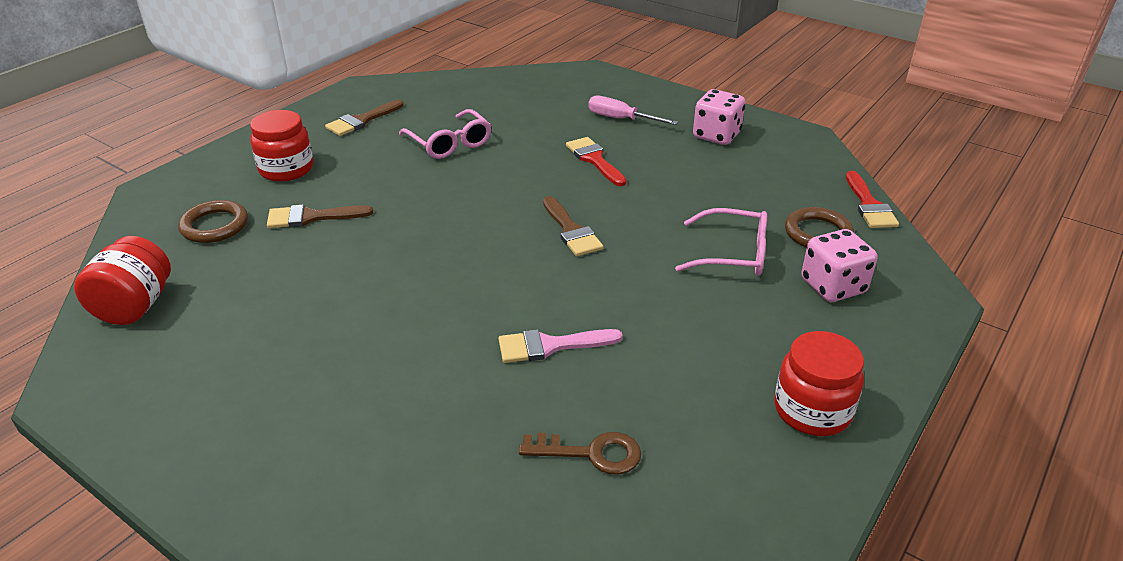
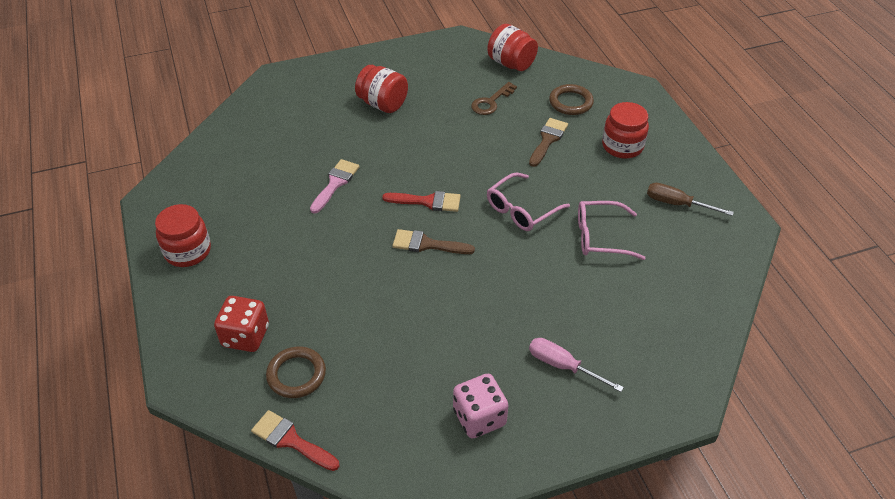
camera: 125 degrees right, 10 degrees up
brown brush [325,100,404,136] -> brown screwdriver [647,183,734,216]
brown key [519,432,641,475] -> brown key moved to [471,82,517,115]
red brush [566,137,626,186] -> red brush moved to [382,191,461,212]
pink screwdriver [588,96,678,125] -> pink screwdriver turned 120 degrees counterclockwise [529,338,624,392]
pink glasses [675,208,767,276] -> pink glasses moved to [487,172,570,231]
pink dice [801,229,877,302] -> red dice [214,296,269,352]
none -> red jar [355,65,408,113]

